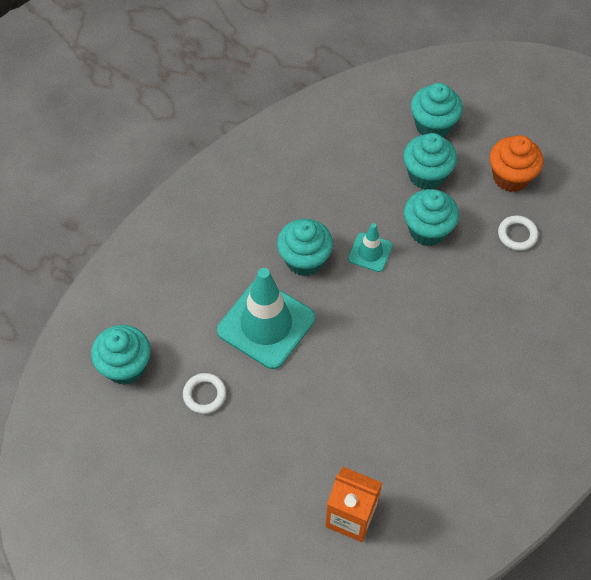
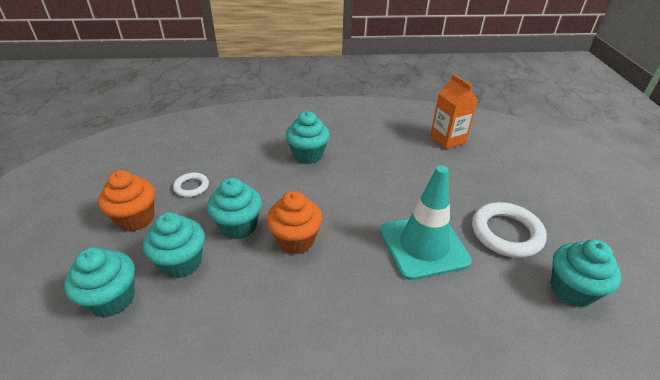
camera: 140 degrees left, 20 degrees down
white ring [183,373,226,414] -> white ring [472,202,547,258], size x1.84
turquoise cupcake [277,219,333,276] -> turquoise cupcake moved to [286,111,330,164]
turquoise traffic cone [348,223,393,272] -> orange cupcake [266,191,323,254]

